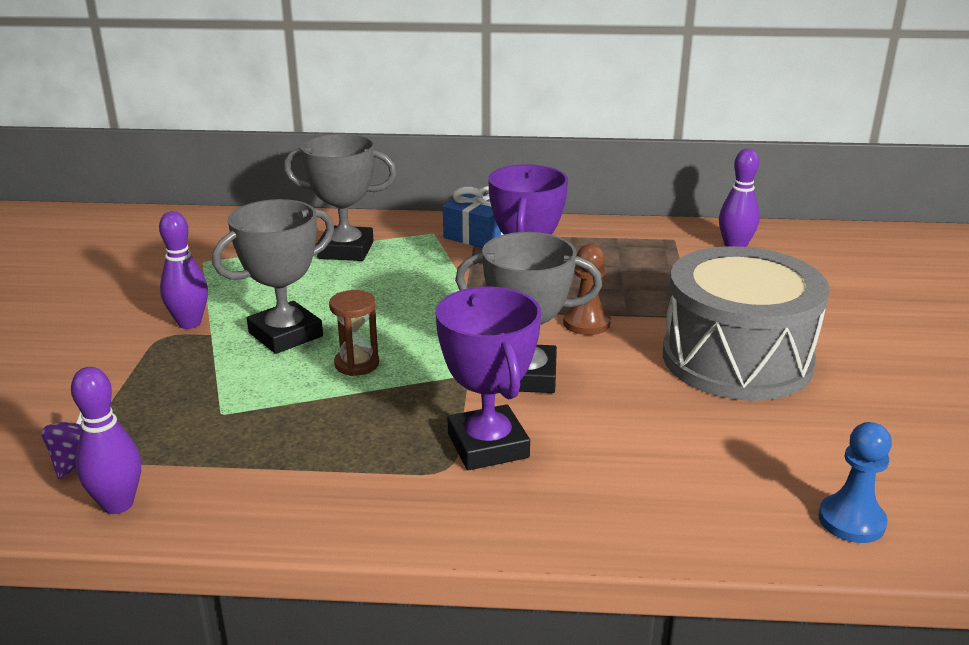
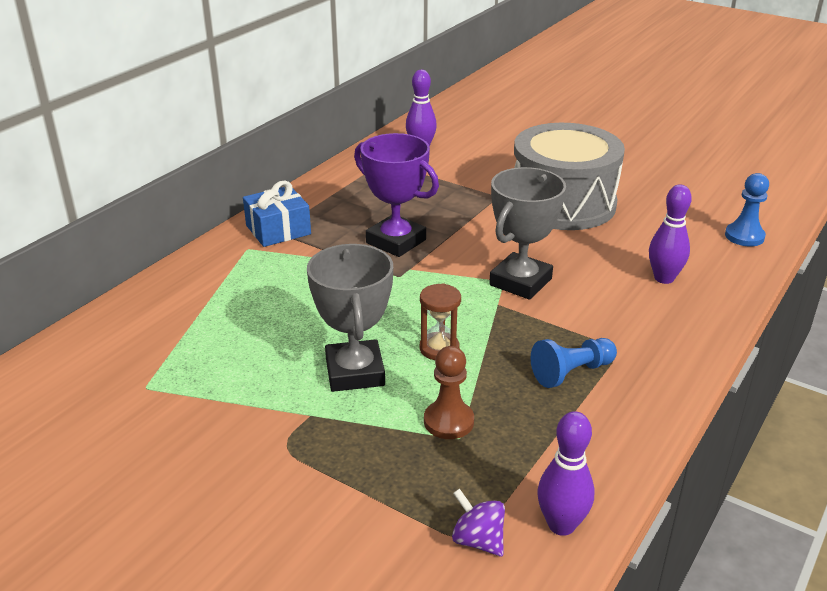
camera: 60 degrees left, 5 degrees up
purple bowling pin [159,211,208,329] -> purple bowling pin moved to [649,185,692,284]
grey trophy [284,134,397,261] -> none
purple trophy [436,287,541,470] -> none
brown pawn [563,244,611,335] -> brown pawn moved to [424,346,474,439]
none -> blue pawn [531,338,617,388]

